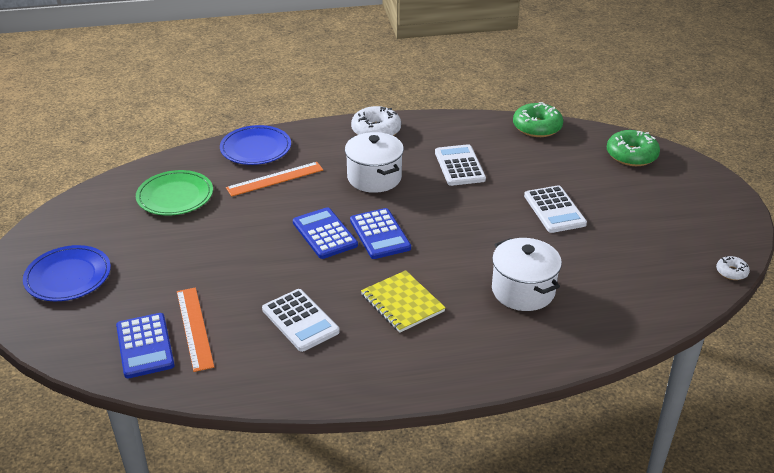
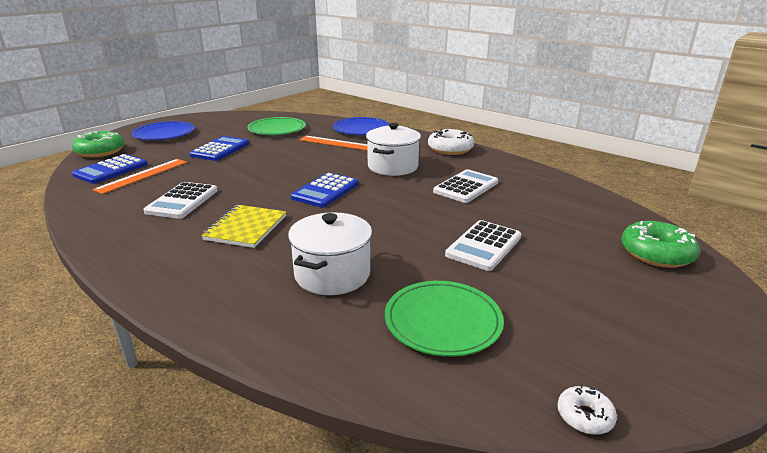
camera: 50 degrees right, 10 degrees down
blue calculator [293,207,358,259] -> blue calculator moved to [189,136,249,161]
green donut [513,102,563,137] -> green donut moved to [72,131,125,157]
none -> green plate [385,281,504,357]

